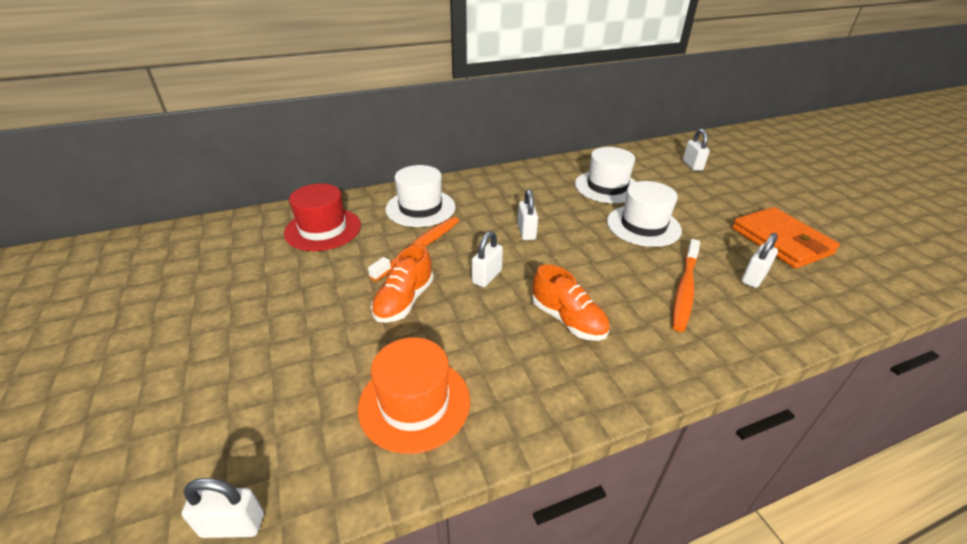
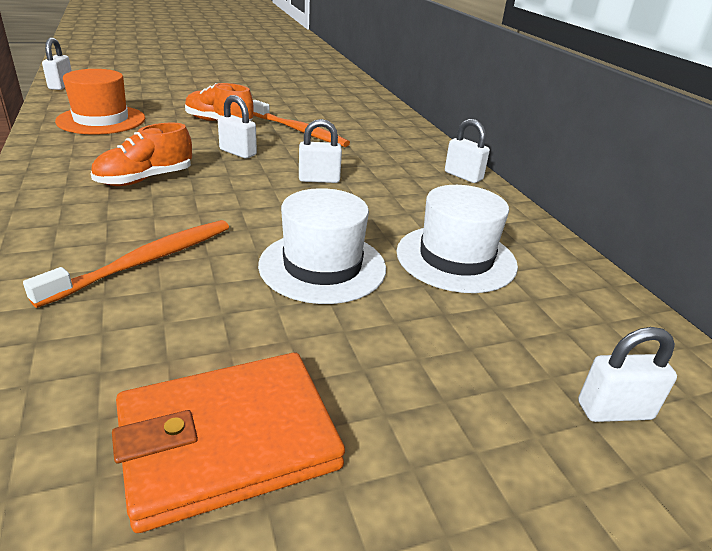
camera: 90 degrees right, 5 degrees down
red hat [284,183,361,251] -> none
white hat [385,165,456,227] -> none
orange toothbrush [673,239,700,332] -> orange toothbrush turned 105 degrees clockwise [23,220,229,308]
white padlock [741,233,778,288] -> white padlock moved to [445,119,490,183]

